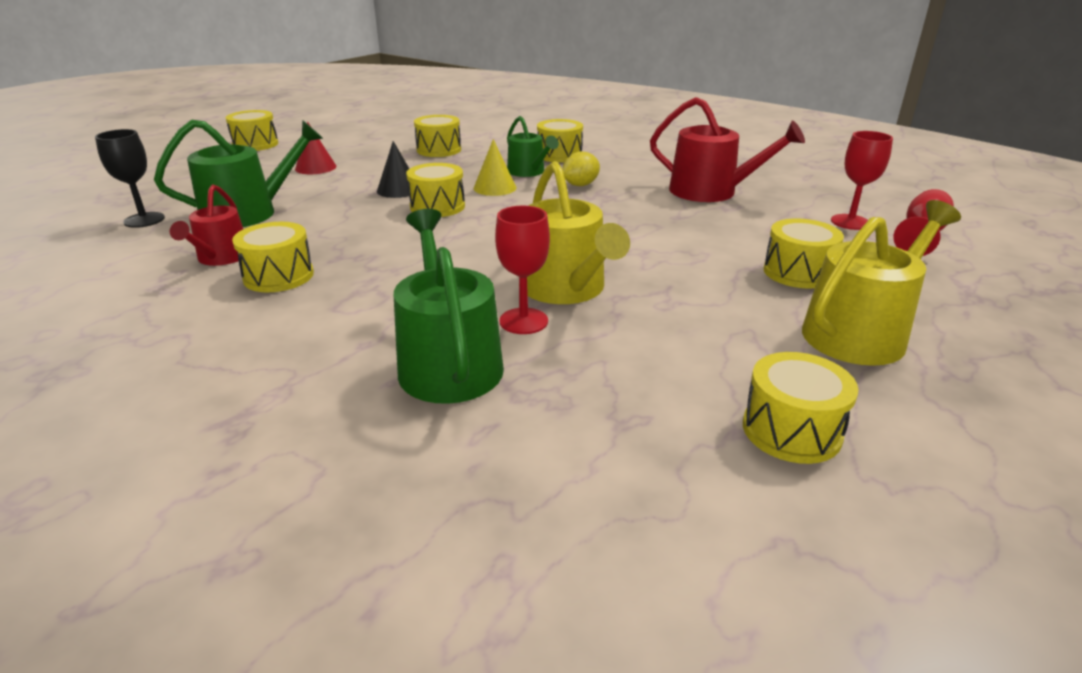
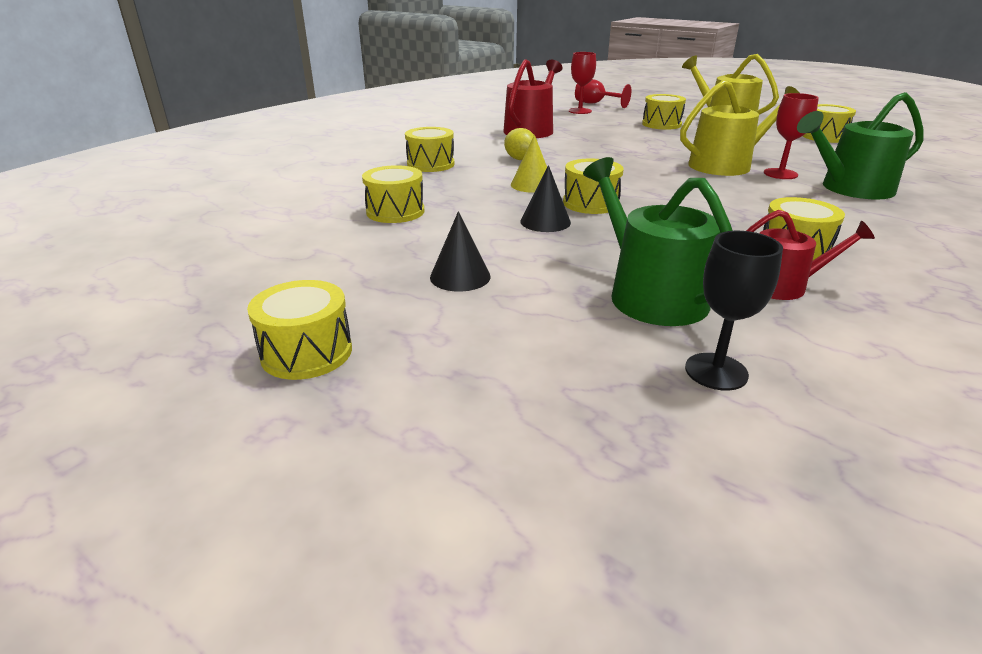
camera: 90 degrees left, 0 degrees up
red cone [295,122,336,174] -> black cone [430,211,491,292]
green watering can [507,116,559,177] -> none

